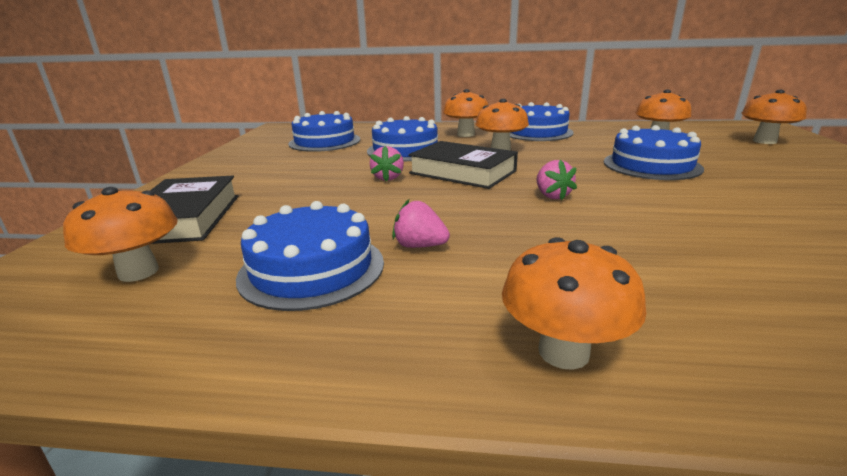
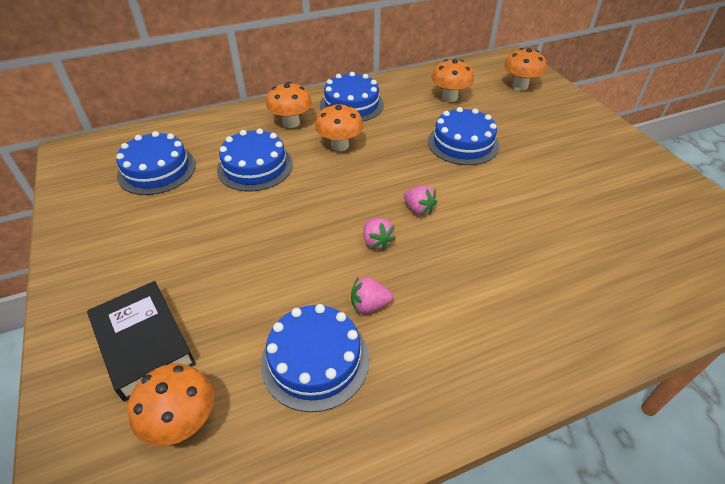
camera: 30 degrees left, 20 degrees up
pink strawberry [370,146,404,182] -> pink strawberry moved to [363,218,395,251]
black book [408,141,518,189] -> none
orange mushroom [502,237,647,370] -> none

